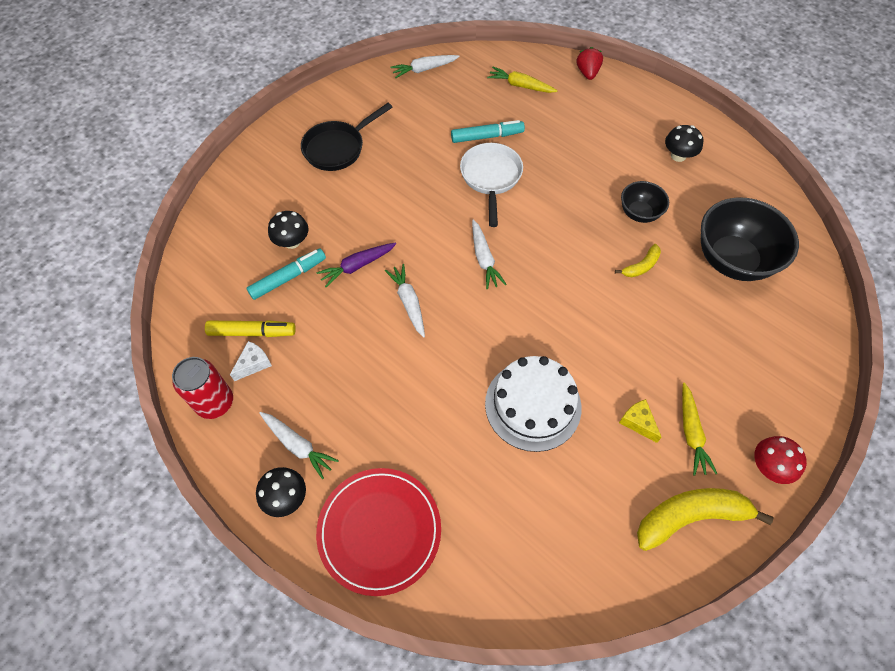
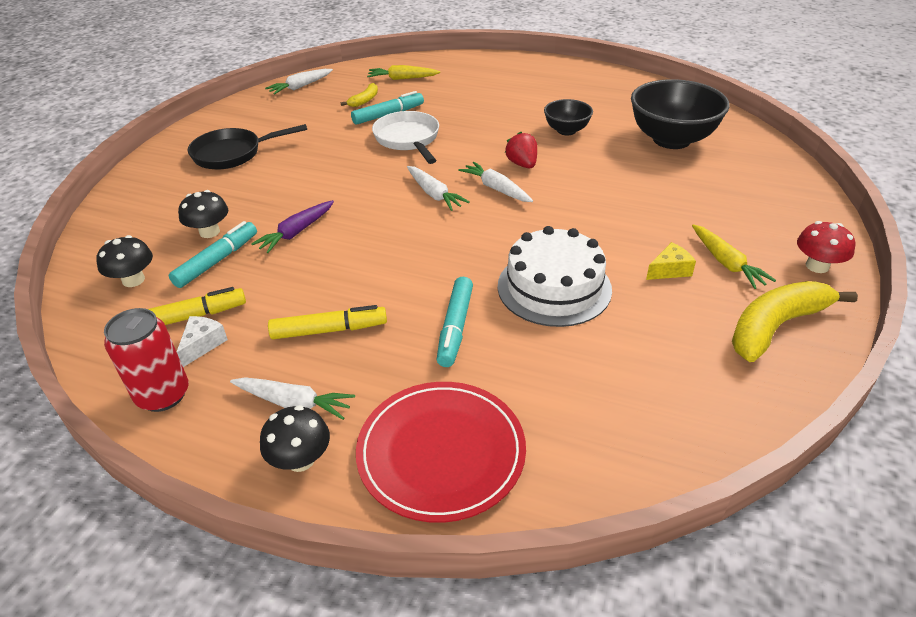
camera: 20 degrees left, 20 degrees down
black pan [301,103,393,171] -> black pan turned 45 degrees clockwise [188,124,307,170]
white carrot [385,264,425,338] -> white carrot moved to [458,162,533,202]
red strawberry [577,47,603,80] -> red strawberry moved to [505,131,537,168]
yellow banana [615,244,661,277] -> yellow banana moved to [341,83,378,107]
yellow cheese [619,399,662,443] -> yellow cheese turned 120 degrees clockwise [646,242,696,280]
black mushroom [665,125,703,162] -> black mushroom moved to [96,235,153,287]
none -> yellow marker [268,305,387,339]
none -> turquoise marker [436,277,473,367]

